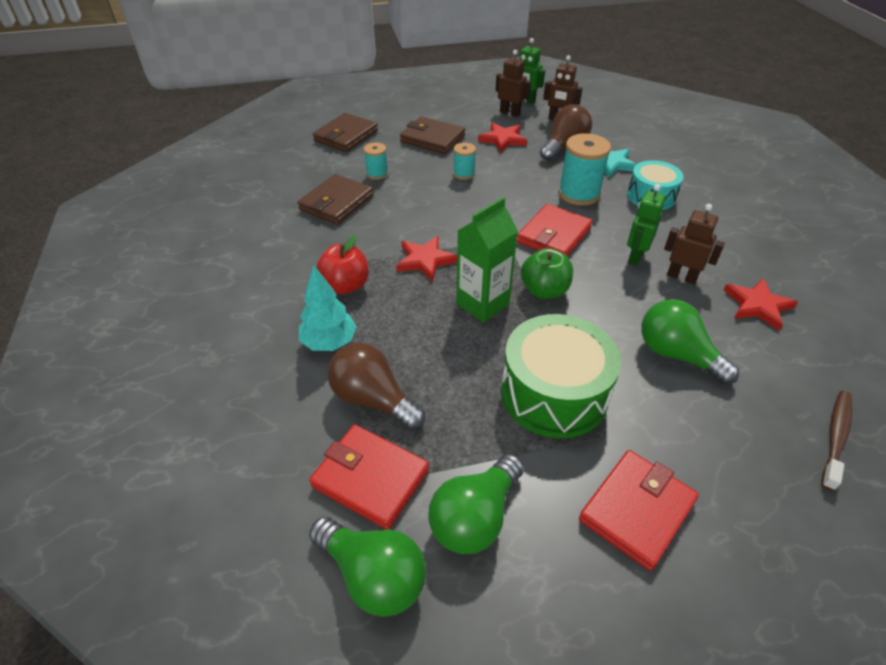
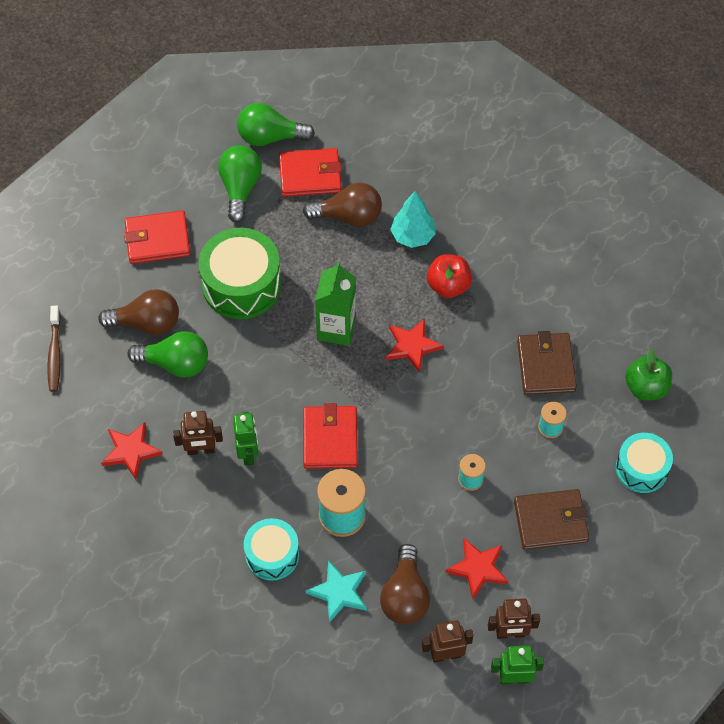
camera: 145 degrees right, 15 degrees up
brown wallet [313,113,378,152] -> turquoise drum [616,433,673,493]
green apple [521,248,573,299] -> green apple moved to [625,349,672,401]
red wallet [579,450,699,571] -> red wallet turned 75 degrees clockwise [124,210,190,264]
none -> brown light bulb [98,289,179,335]

